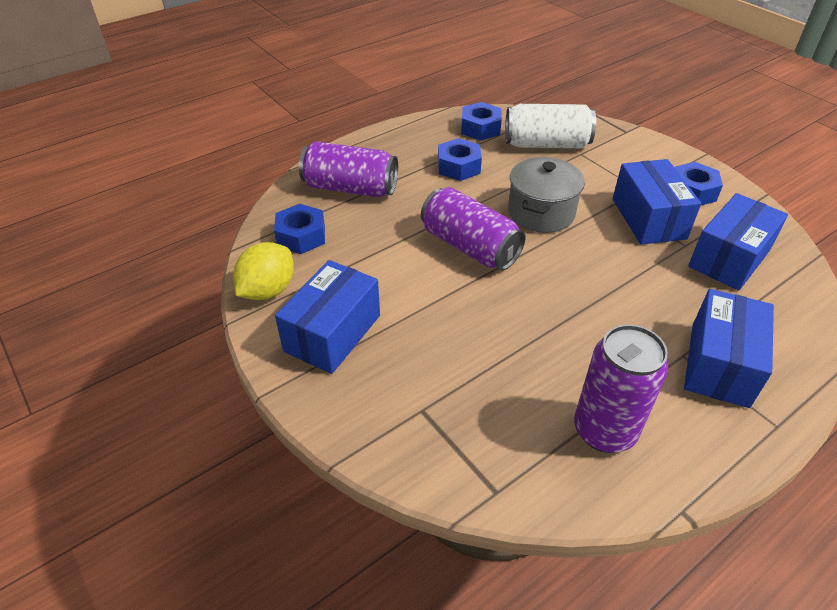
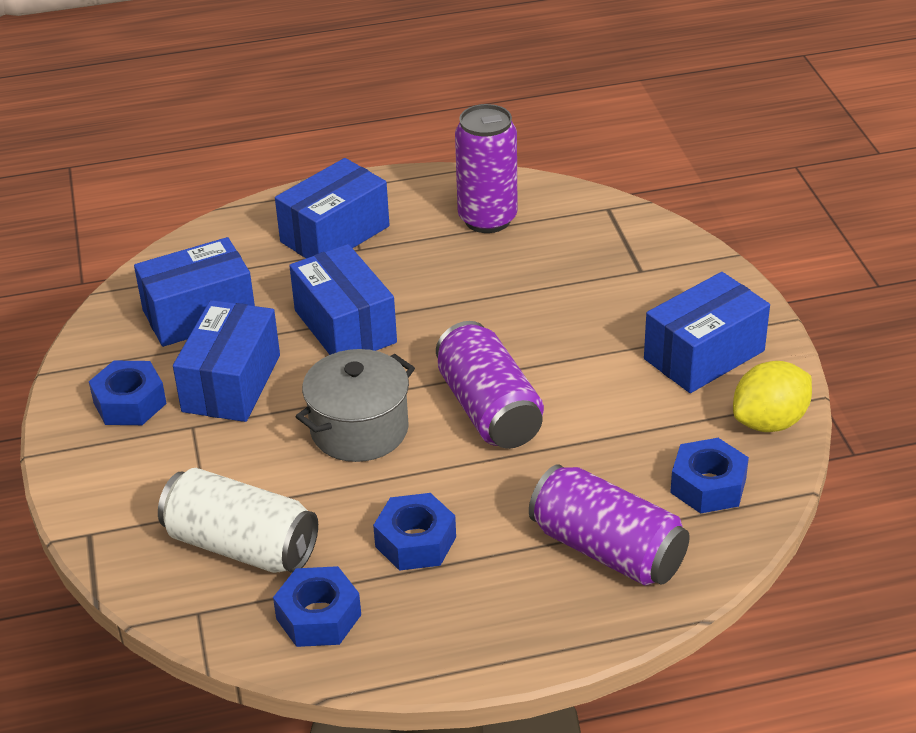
camera: 155 degrees left, 5 degrees down
none -> blue box [289,244,397,355]

